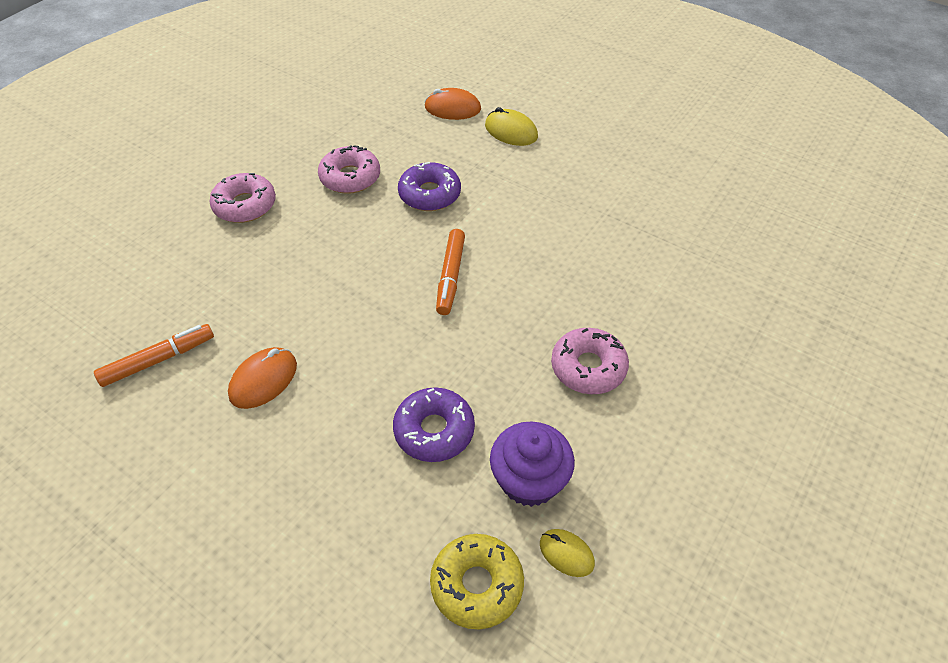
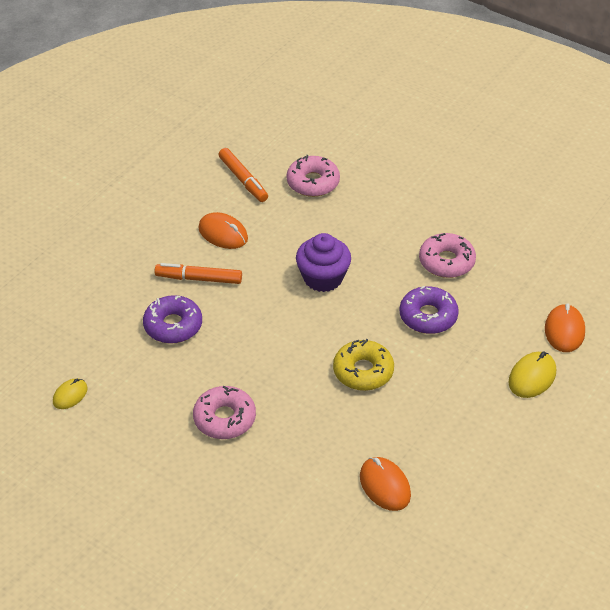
camera: 90 degrees right, 5 degrees down
pink donut [209,173,276,223] -> pink donut moved to [286,155,340,197]
yellow donut [430,534,524,629] -> yellow donut moved to [333,339,394,391]
orange marker [436,229,465,315] -> orange marker moved to [155,263,242,284]
purple cupcake [490,421,575,507] -> purple cupcake moved to [296,233,351,292]
none -> orange mouse [360,457,411,511]

